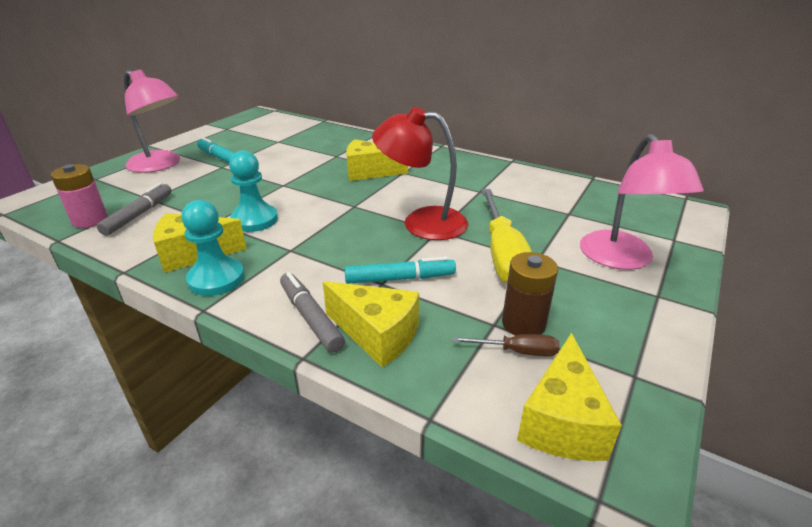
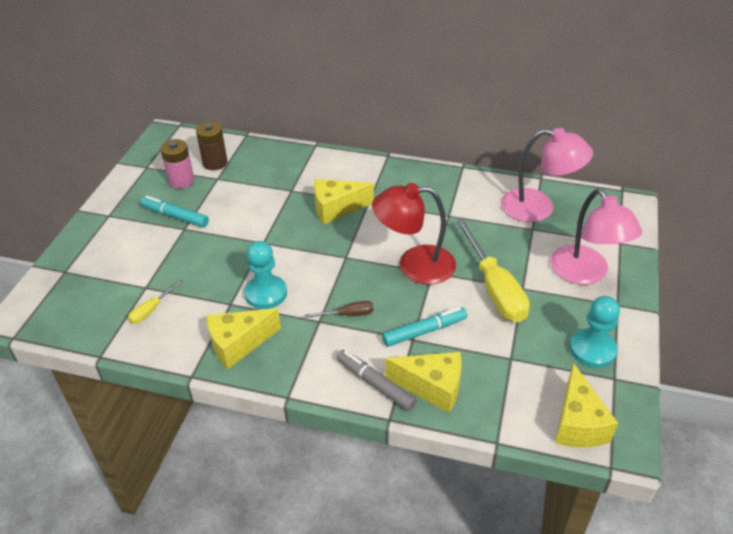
camera: 15 degrees left, 10 degrees up
pink battery [50,164,108,228] -> pink battery moved to [160,139,194,189]
grey marker [97,183,171,236] -> yellow screwdriver [128,279,183,324]
pink lamp [124,69,180,173] -> pink lamp moved to [501,128,593,222]
turquoise pawn [181,200,245,296] -> turquoise pawn moved to [570,296,620,368]
brown screwdriver [453,334,560,356] -> brown screwdriver moved to [304,301,374,318]
brown battery [502,252,558,336] -> brown battery moved to [196,122,227,170]

